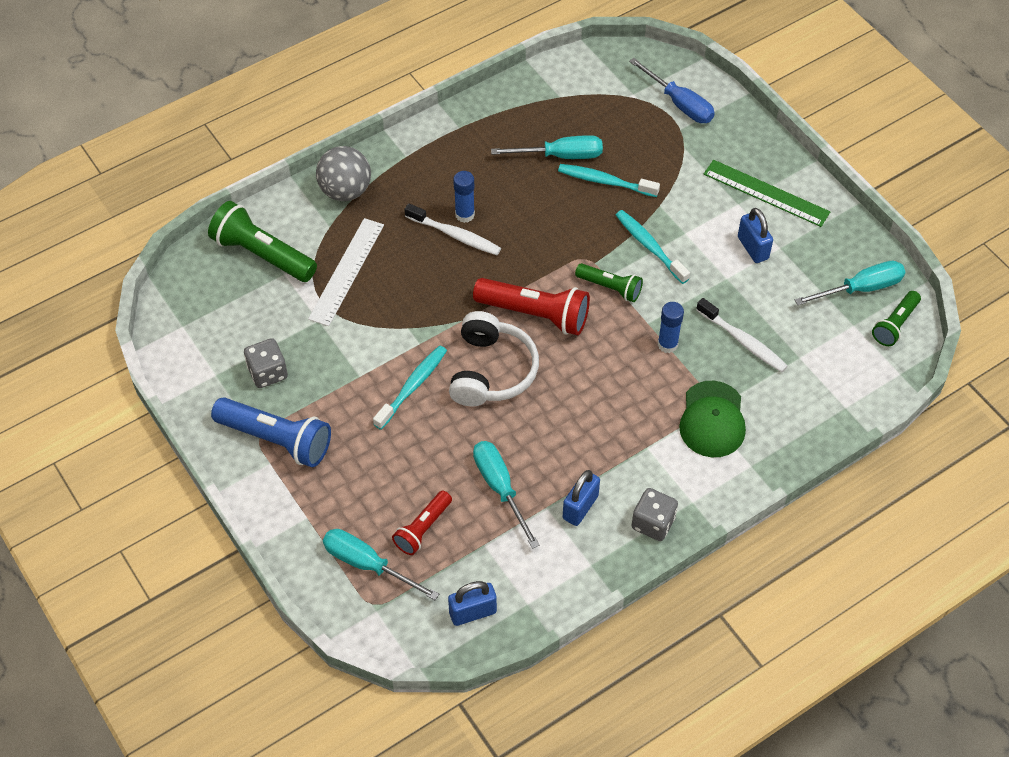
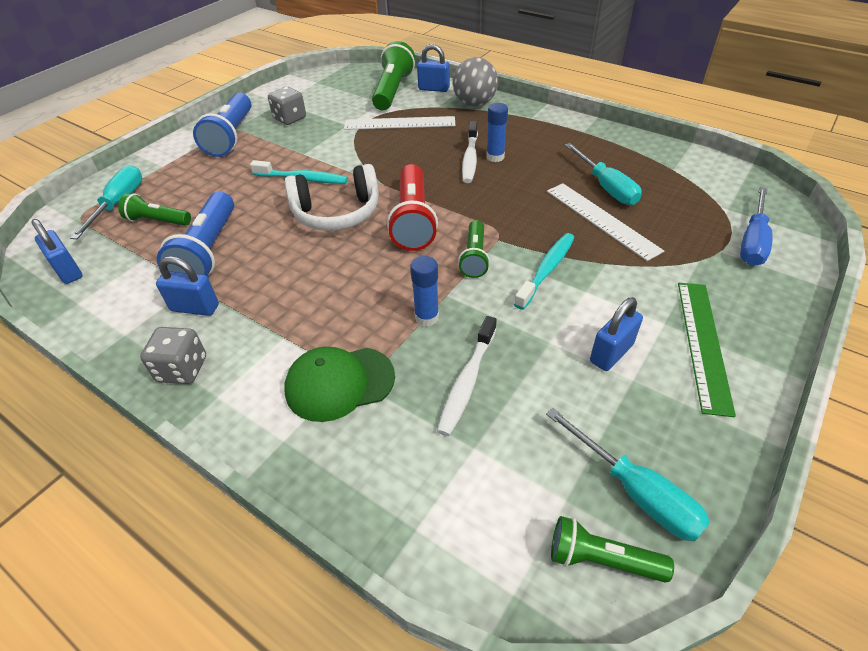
camera: 70 degrees right, 10 degrees down
red flashlight [392,491,452,555] -> green flashlight [118,193,191,226]
turquoise screwdriver [473,441,539,549] -> blue flashlight [157,192,234,276]
turquoise toothbrush [558,164,660,197] -> white ruler [547,183,664,261]
none -> blue padlock [417,44,450,92]

